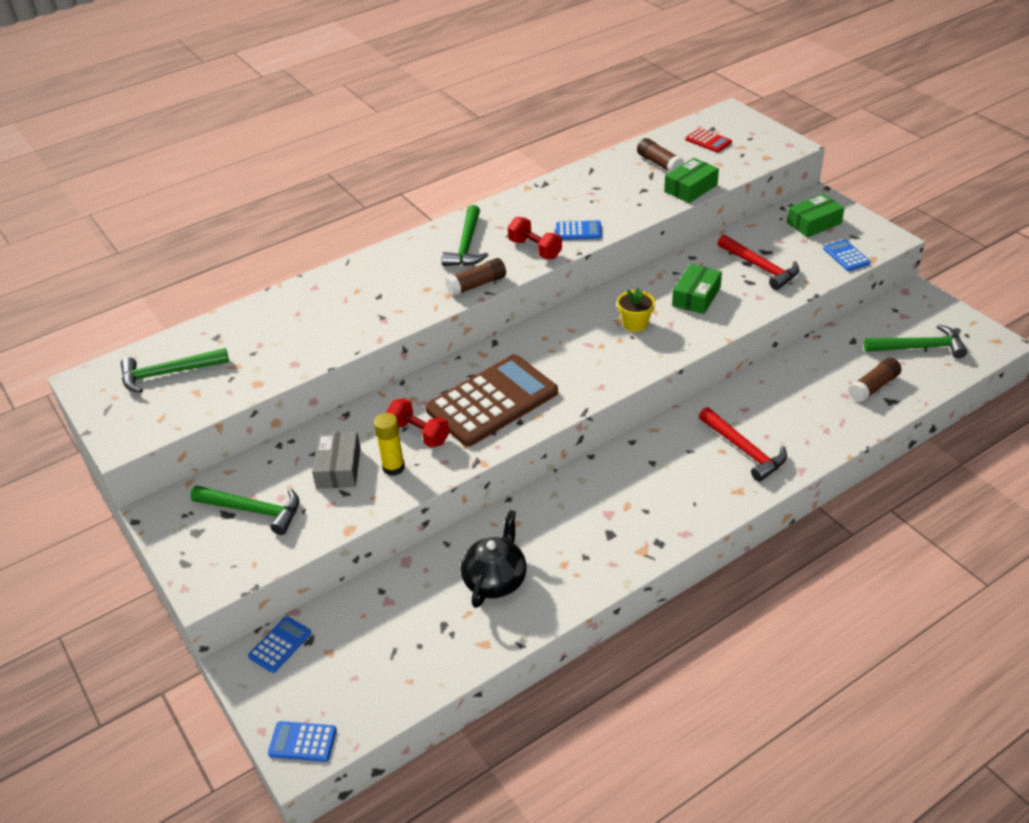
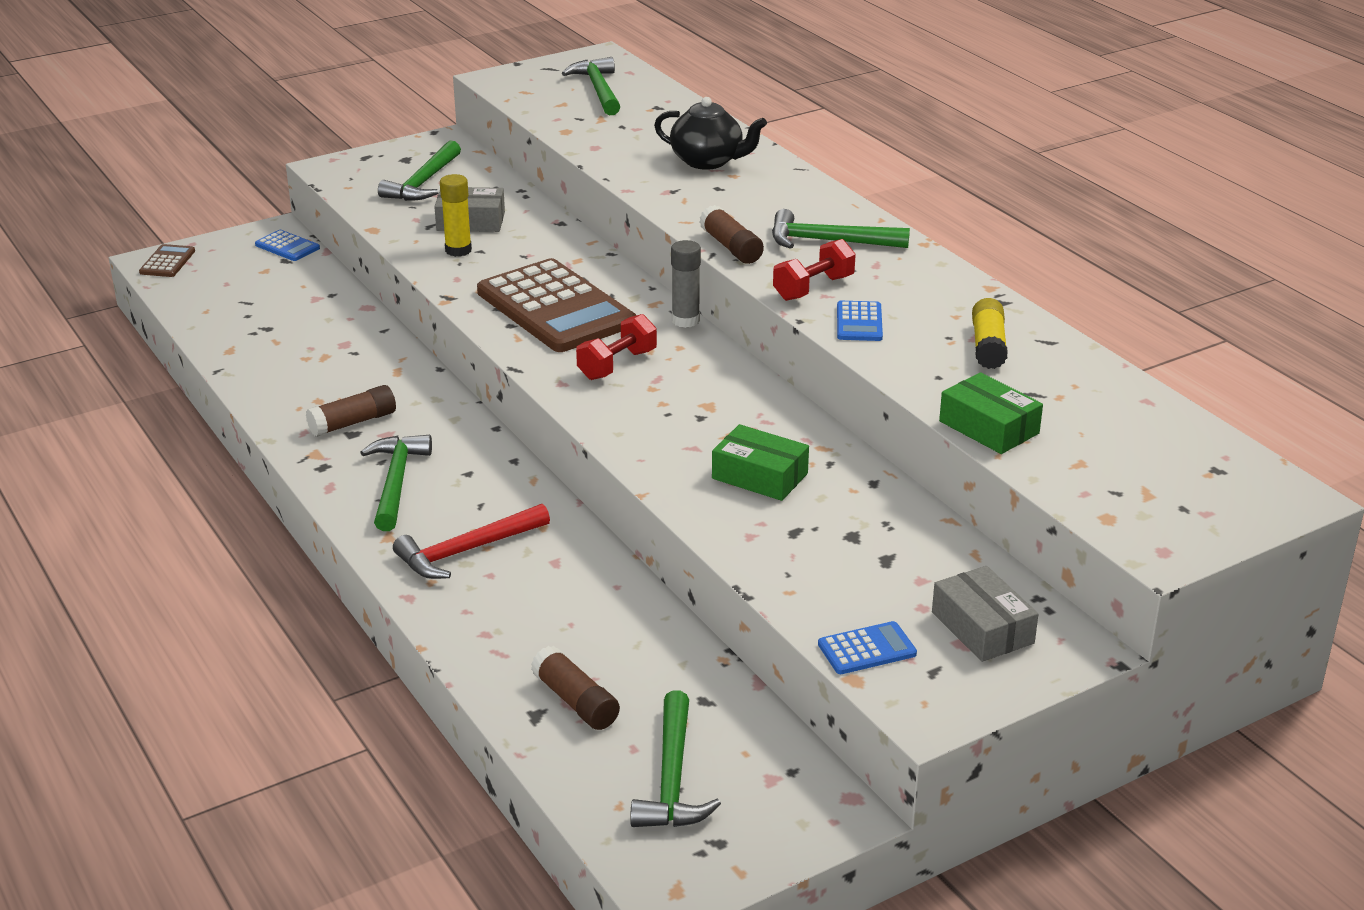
camera: 90 degrees right, 10 degrees down
blue calculator [268,721,337,762] -> brown calculator [139,244,195,277]
red dumbbell [386,398,449,448] -> red dumbbell moved to [576,314,657,380]
black teapot [461,510,526,608] -> black teapot moved to [654,97,767,170]
yellow flower pot [617,288,655,332] -> none
brown glue stick [637,138,684,172] -> brown glue stick moved to [306,385,396,437]
red calculator [685,128,732,153] -> none
red hammer [718,235,799,290] -> none
green box [787,194,844,238] -> grey box [932,566,1038,662]
none -> green hammer [360,435,432,531]
none -> grey glue stick [671,240,701,328]
none -> yellow glue stick [972,298,1008,369]

